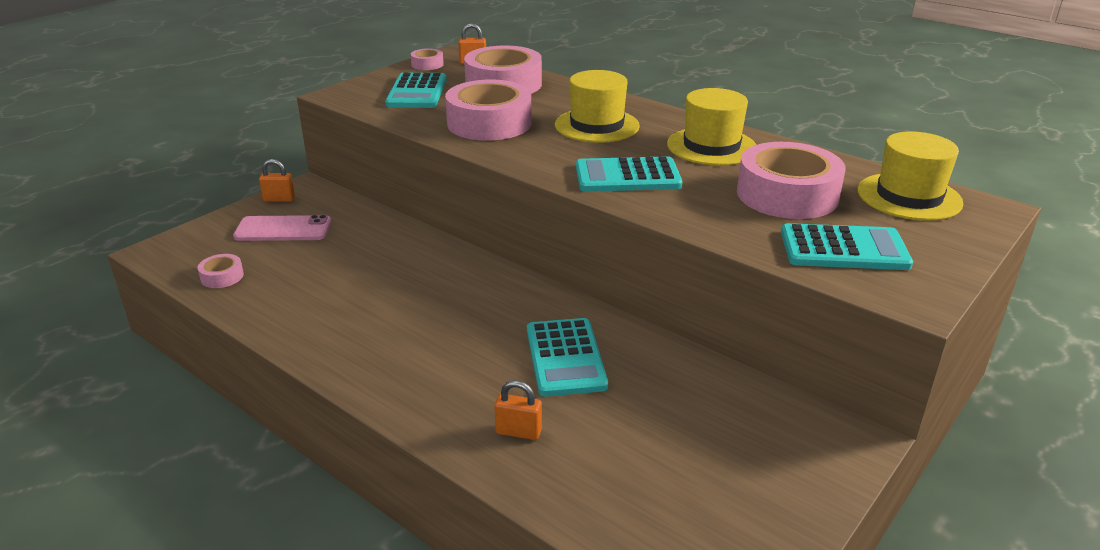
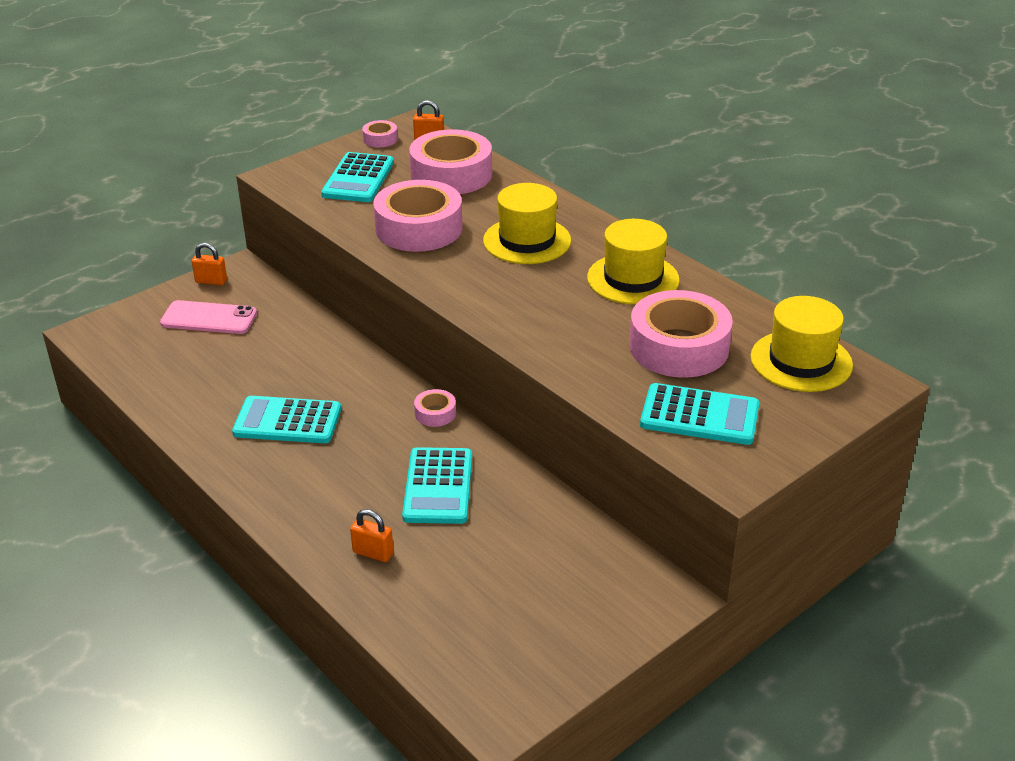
camera: 10 degrees right, 5 degrees up
pink tape [198,254,244,288] -> pink tape moved to [414,389,456,427]
turquoise calculator [576,156,683,192] -> turquoise calculator moved to [232,396,341,443]

